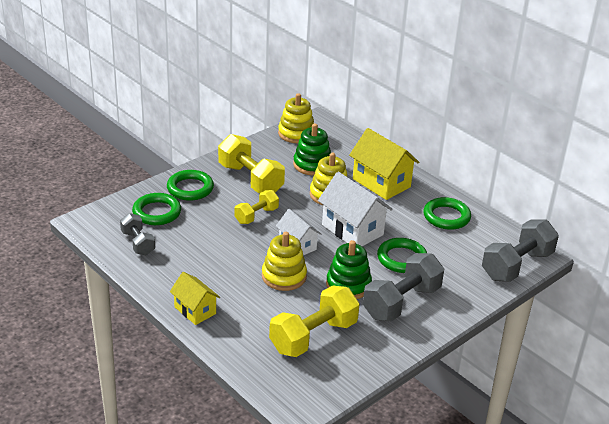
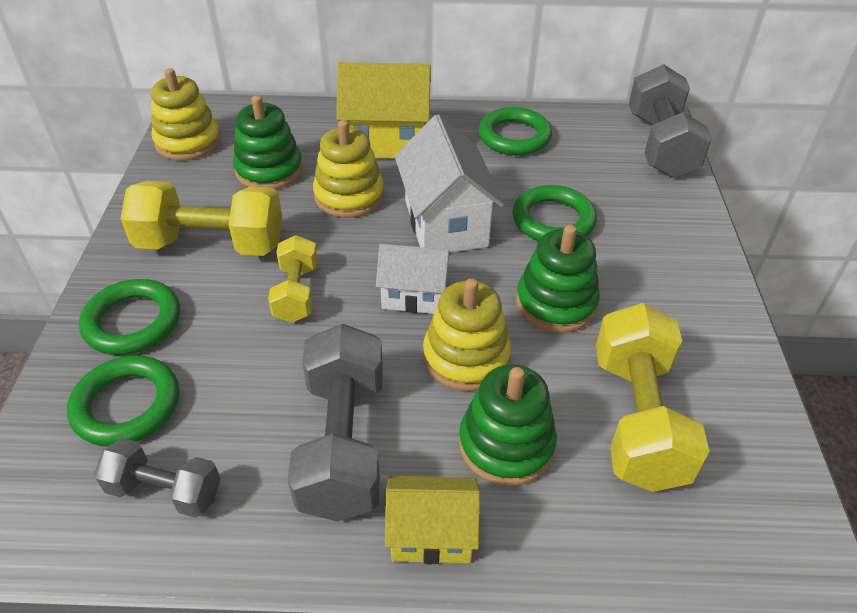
camera: 45 degrees left, 10 degrees up
white house [318,172,393,246] -> white house turned 75 degrees clockwise [395,115,504,252]
grey dumbbell [363,253,444,322] -> grey dumbbell moved to [288,324,383,521]
none -> green stacking toy [459,365,557,486]

